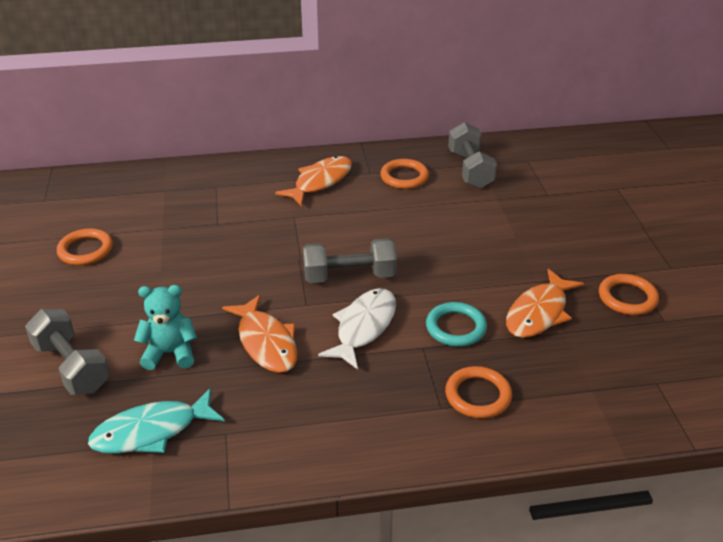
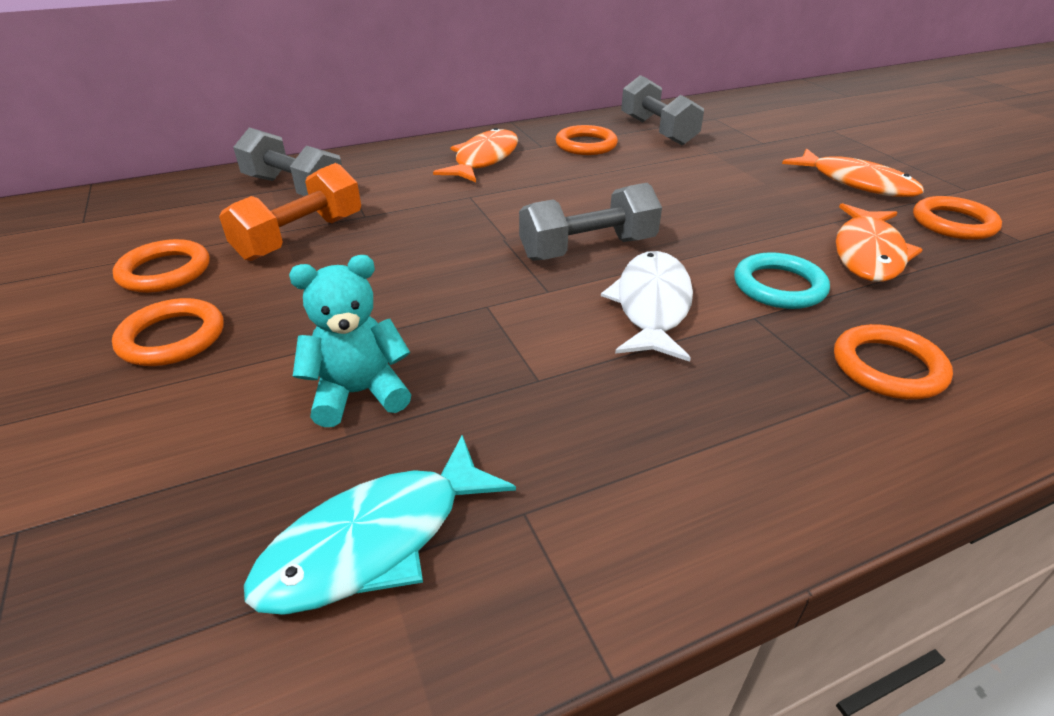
camera: 15 degrees left, 0 degrees up
grey dumbbell [25,309,110,395] -> grey dumbbell moved to [233,127,342,196]
orange fish [222,295,297,373] -> orange fish moved to [782,148,924,197]
none -> orange ring [112,298,224,366]
none -> orange dumbbell [219,163,361,261]

